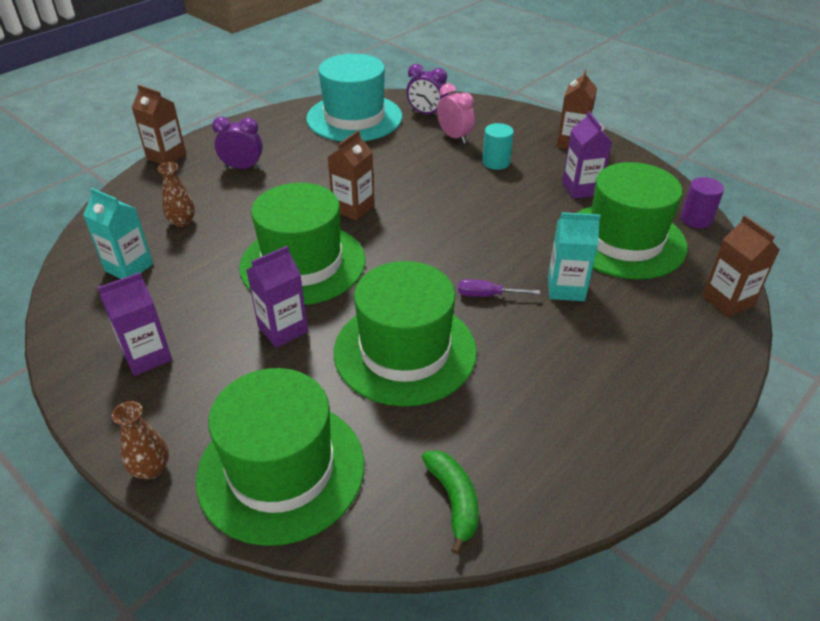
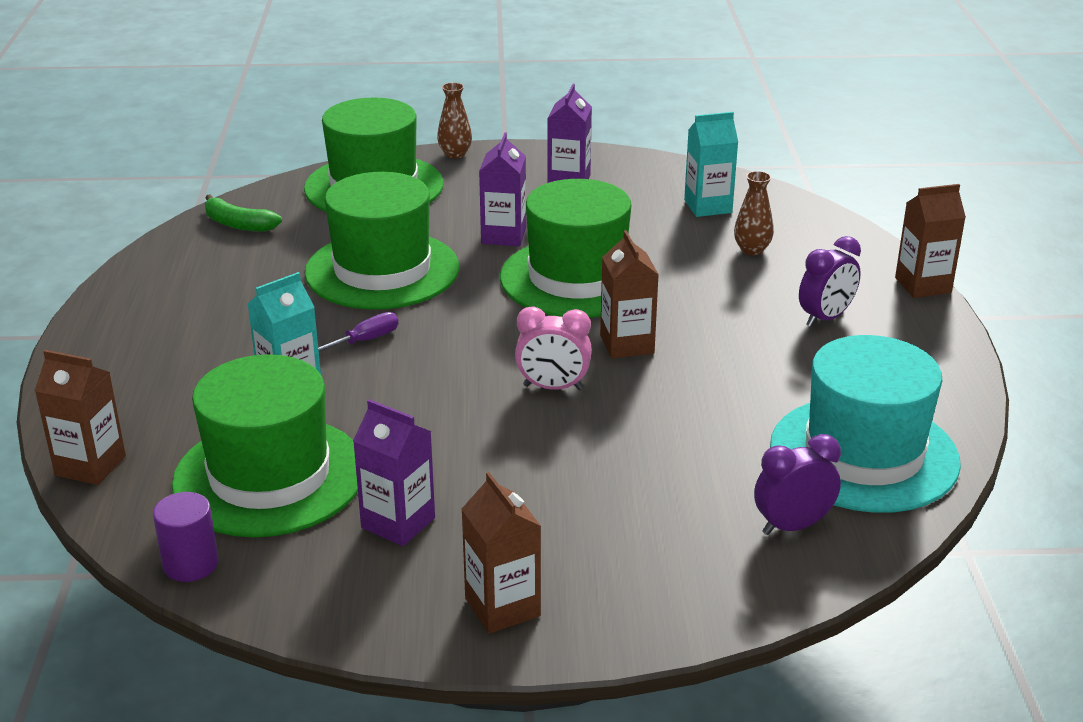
camera: 135 degrees right, 10 degrees down
pink clock [437,83,475,144] -> pink clock moved to [515,306,592,390]
turquoise cylinder [482,123,514,170] -> none

